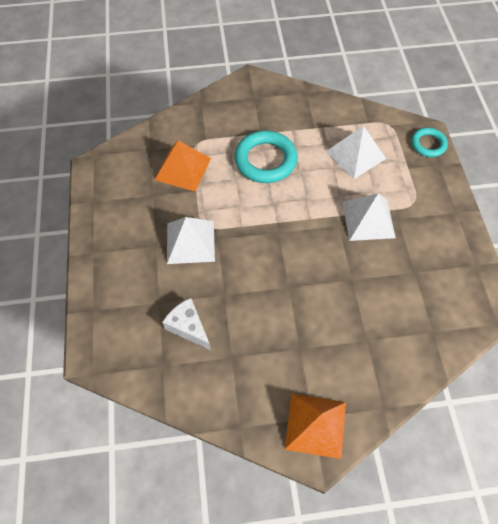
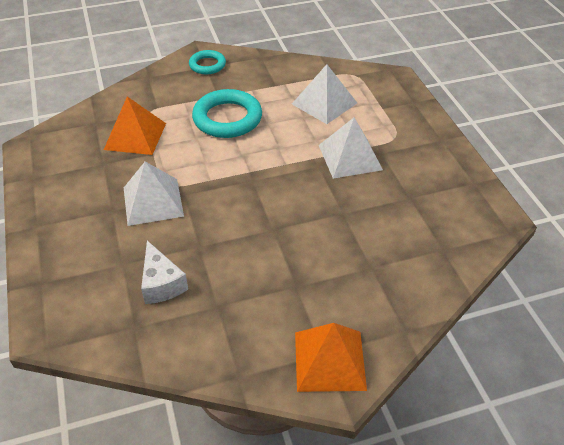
camera: 10 degrees left, 15 degrees down
white cheese [162,298,211,350] -> white cheese turned 150 degrees counterclockwise [141,241,188,304]
turquoise ring [411,128,448,157] -> turquoise ring moved to [189,50,226,74]

